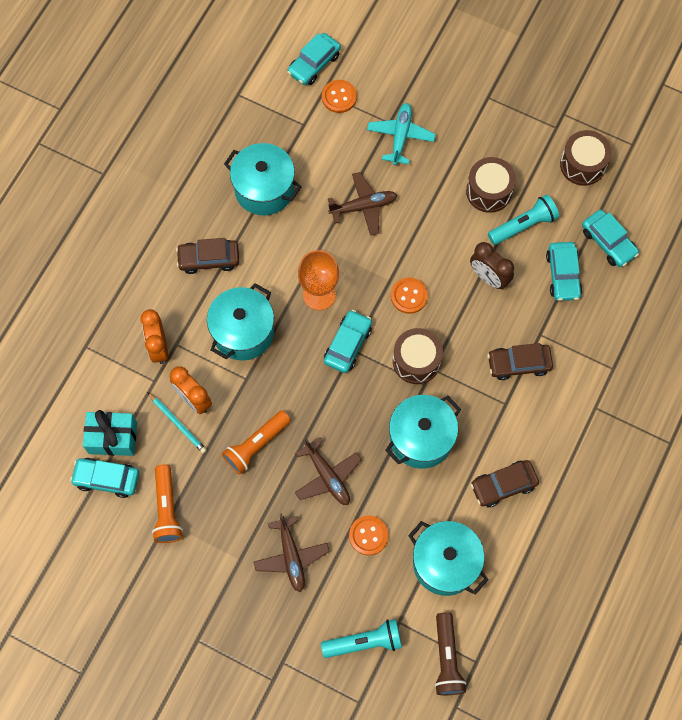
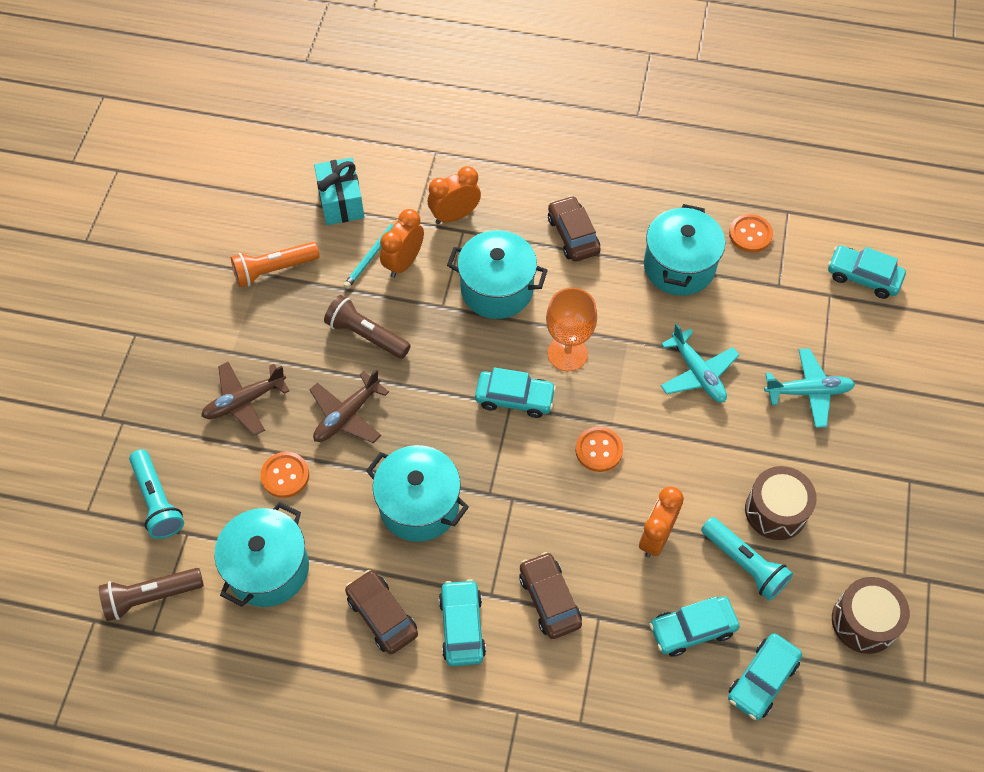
camera: 75 degrees right, 10 degrees down
turquoise car [70,458,139,498] -> turquoise car moved to [439,579,486,666]
orange flashlight [222,411,291,474] -> brown flashlight [324,295,411,359]
orange button [322,80,357,113] -> orange button moved to [729,214,773,252]
brown plane [328,172,397,236] -> turquoise plane [661,323,739,403]
brown drum [393,328,443,384] -> none
brown clock [470,242,514,289] -> orange clock [639,486,684,558]

